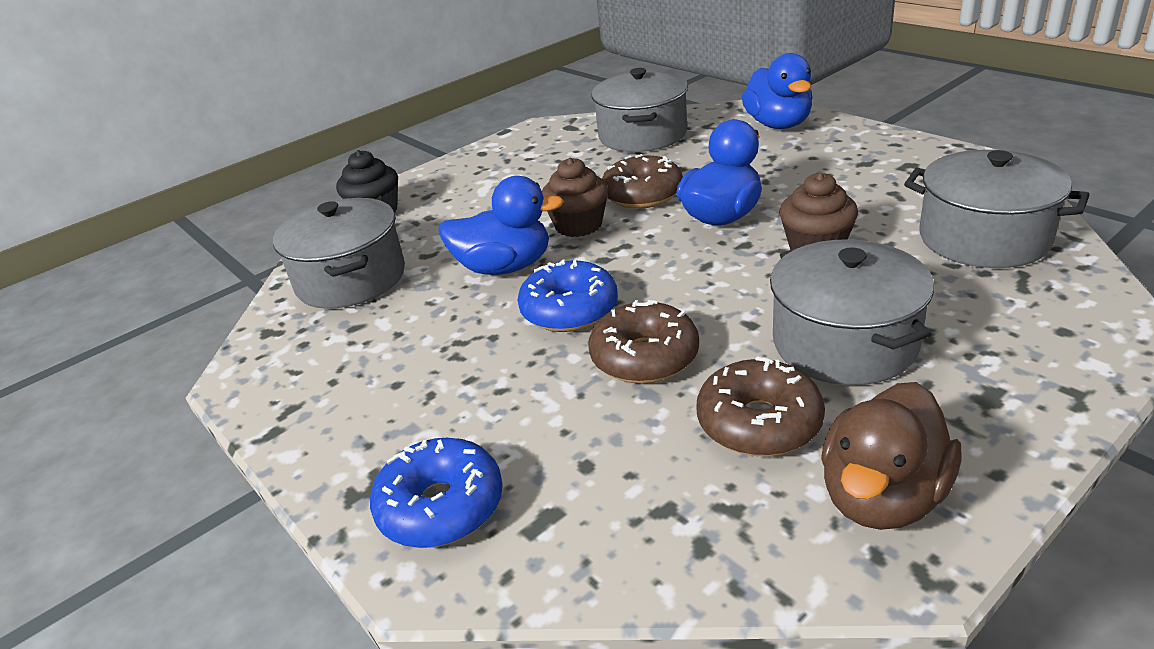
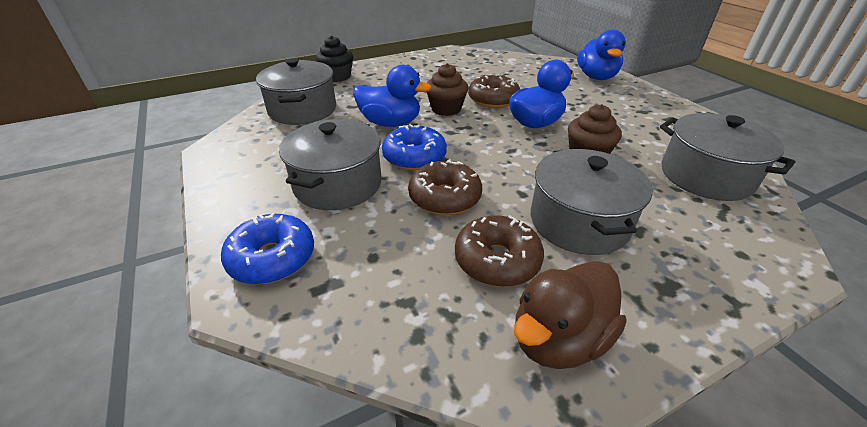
camera: 10 degrees right, 5 degrees up
grey pot [591,68,688,152] -> grey pot moved to [279,119,382,210]

